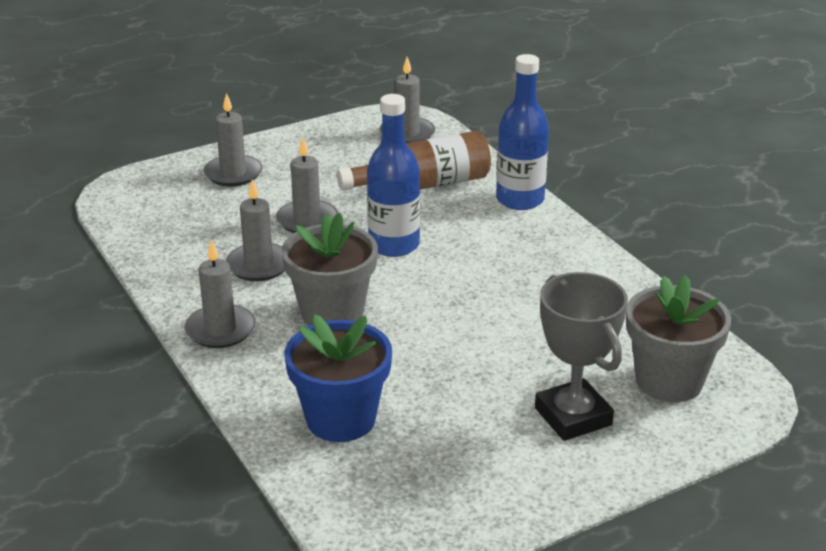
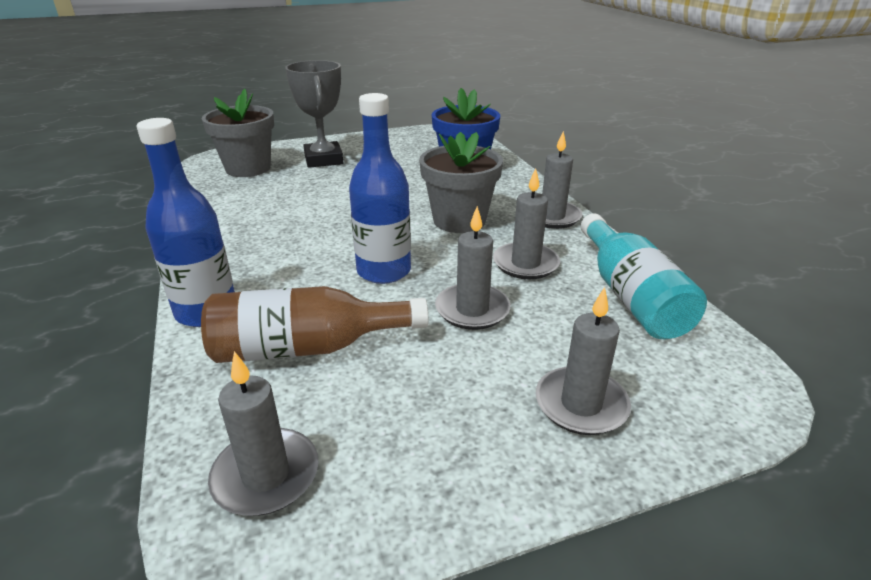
camera: 170 degrees left, 0 degrees up
none -> turquoise bottle [581,213,707,339]

